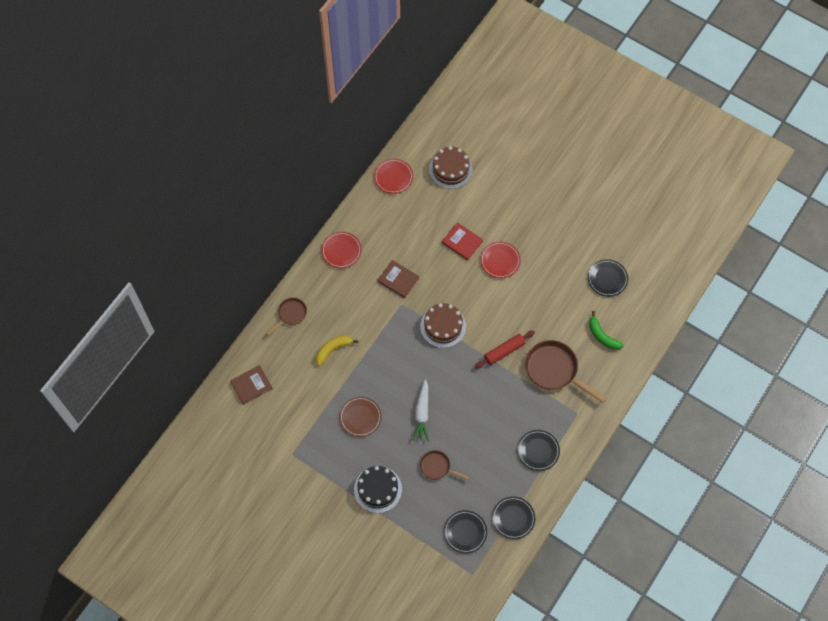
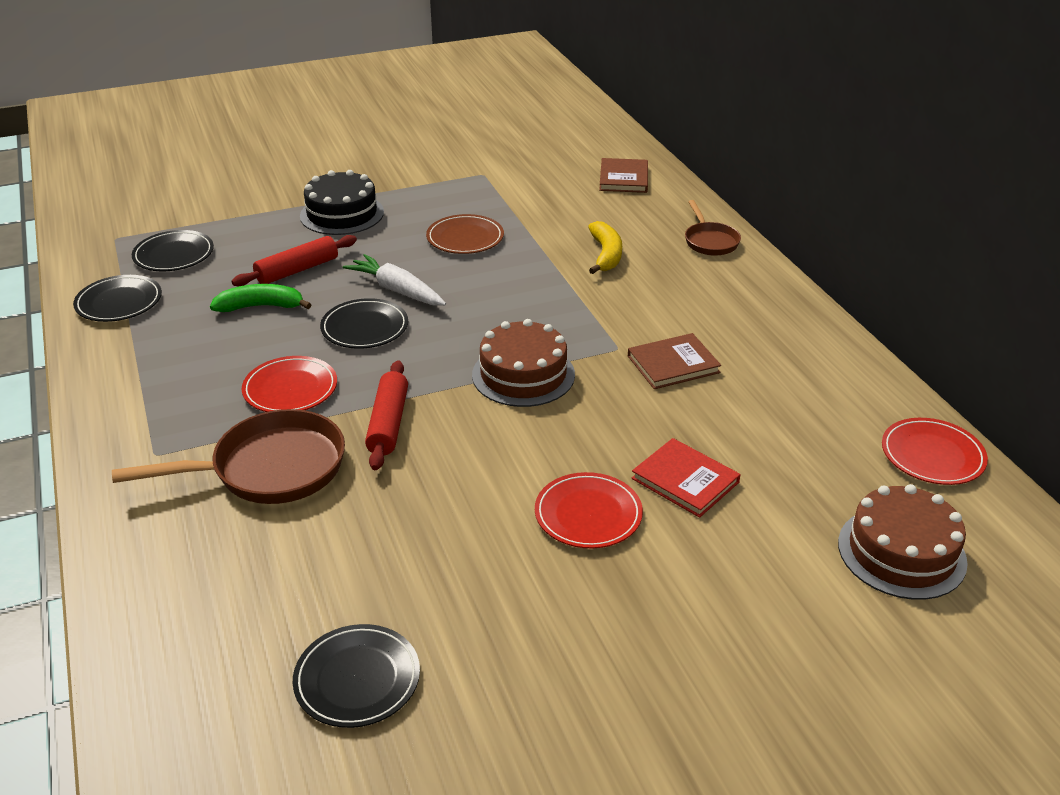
camera: 125 degrees right, 30 degrees down
red plate [321,232,362,268] -> red plate moved to [242,356,337,412]
brown pan [420,450,470,480] -> red rolling pin [231,235,357,286]
red book [442,222,483,260] -> red book turned 60 degrees clockwise [632,438,741,518]
black plate [517,430,560,471] -> black plate moved to [320,298,408,349]
green banana [589,311,624,350] -> green banana moved to [210,284,312,312]

